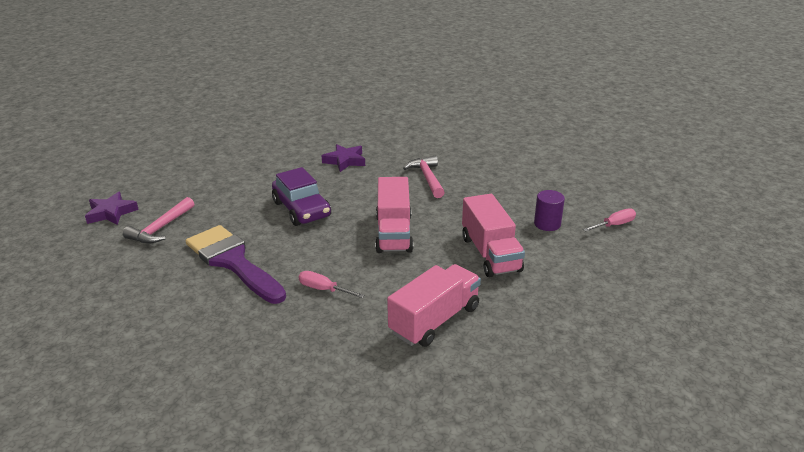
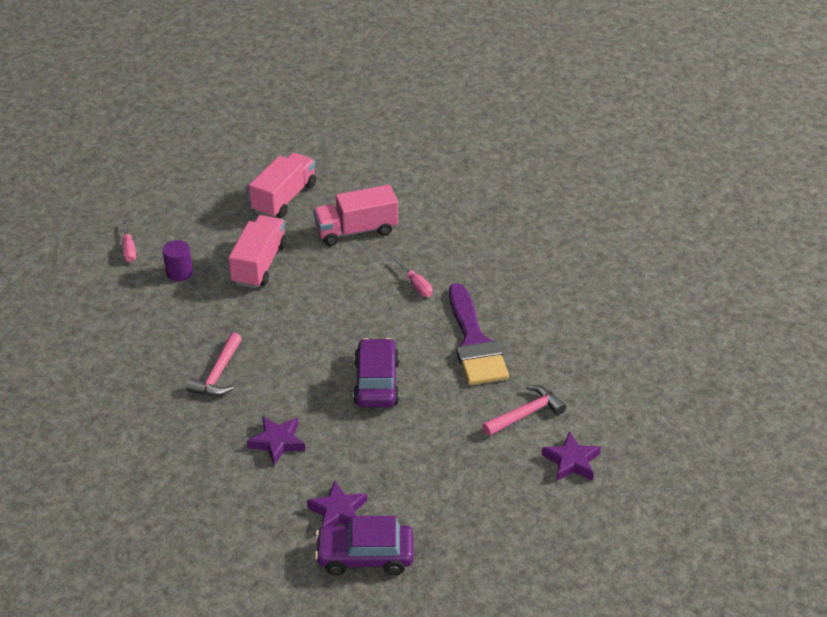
camera: 150 degrees left, 10 degrees up
pink truck [375,177,413,253] -> pink truck moved to [249,153,316,218]
pink screwdriver [583,208,636,232] -> pink screwdriver turned 105 degrees counterclockwise [122,219,136,262]
none -> purple star [307,481,367,527]
none -> purple car [314,516,414,576]

